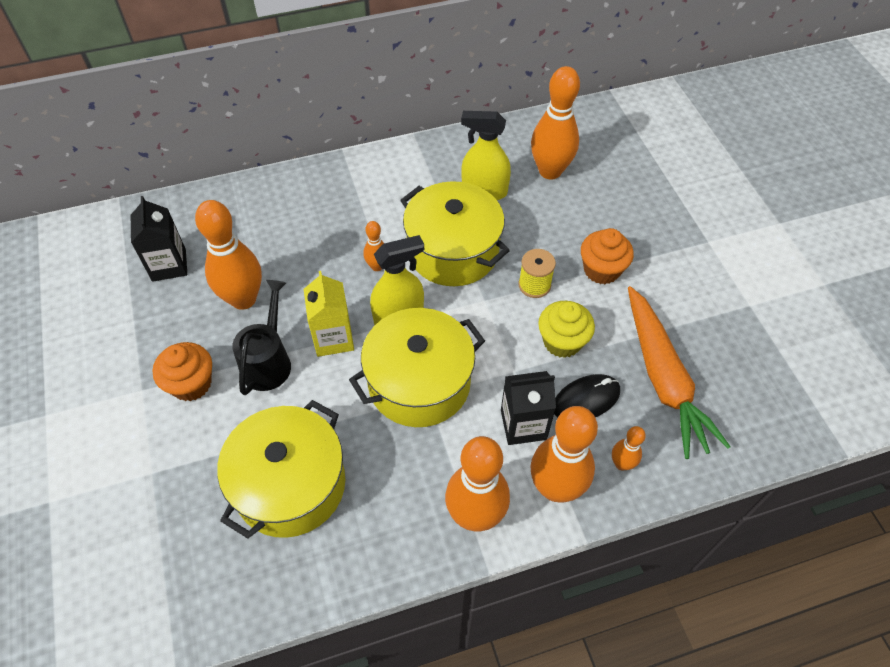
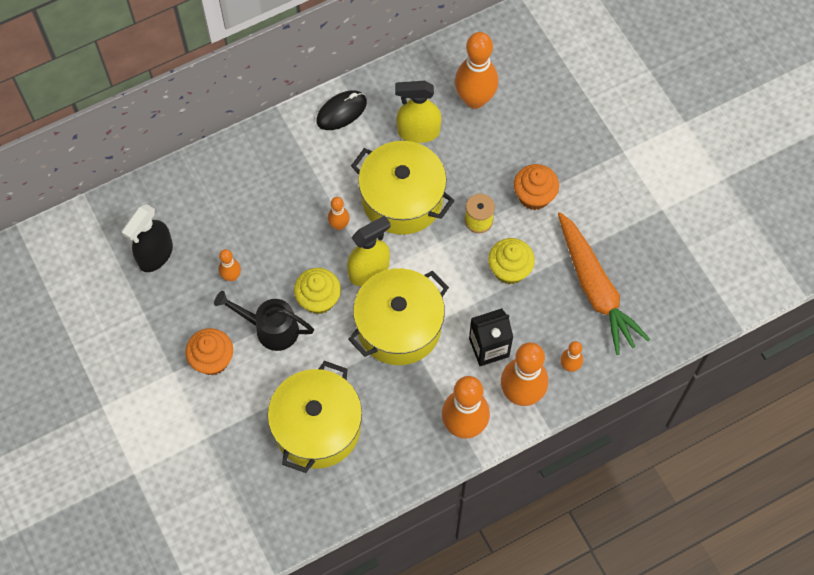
camera: 10 degrees left, 10 degrees up
black carton [131,196,187,282] -> black spray bottle [122,204,173,272]
orange bowling pin [195,200,262,310] -> orange bowling pin [219,249,241,282], size x0.49
black watering can [232,280,291,395] -> black watering can turned 75 degrees counterclockwise [214,291,314,351]
yellow carton [304,271,354,357] -> yellow cupcake [294,268,341,314]
black mouse [554,374,620,418] -> black mouse moved to [316,91,367,130]

